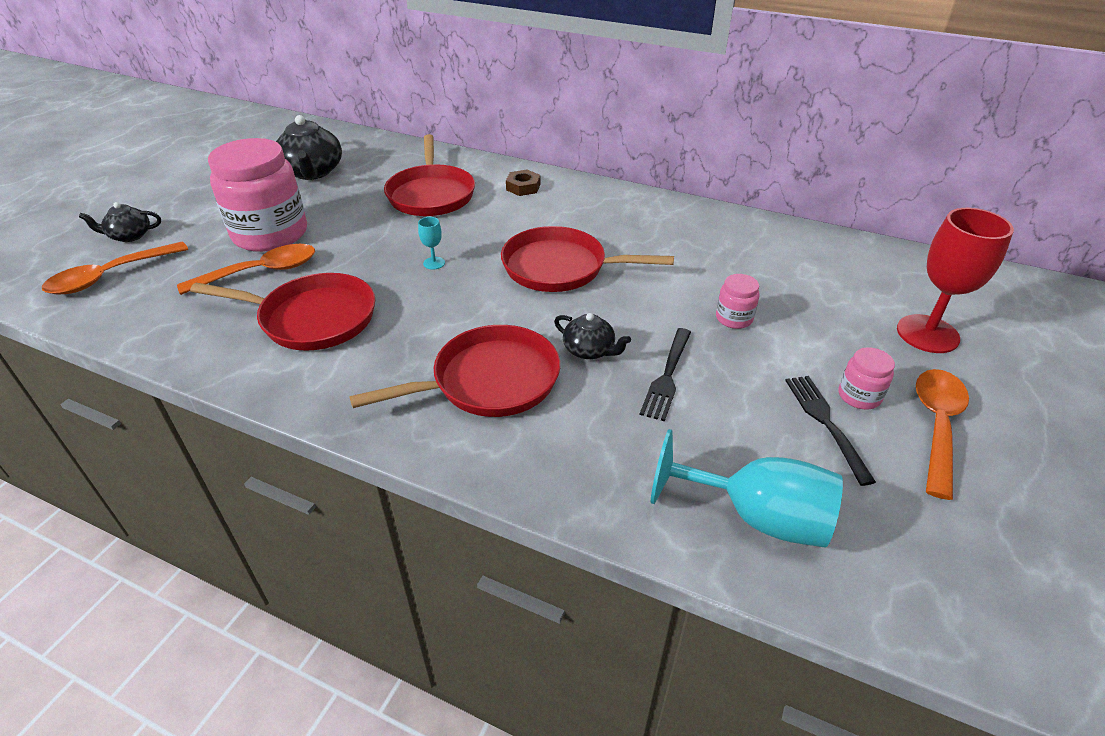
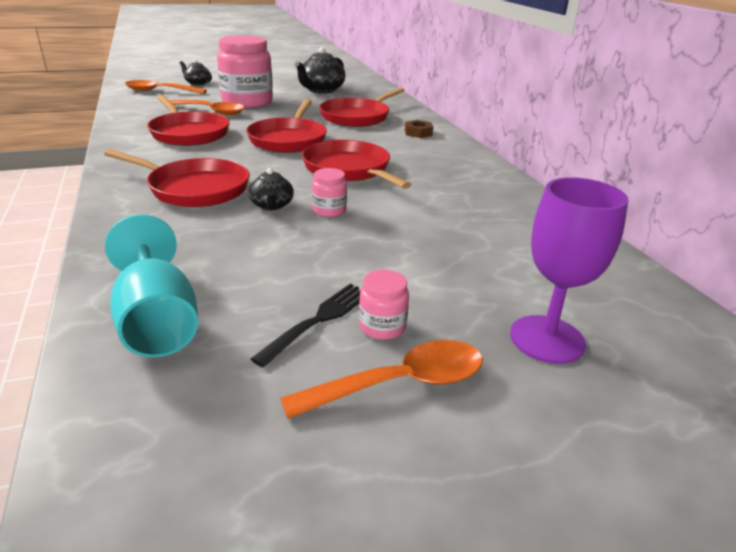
camera: 45 degrees right, 10 degrees down
turquoise goblet [418,217,445,270] -> red pan [246,99,327,153]
black fork [640,328,691,421] -> none
pink jar [716,274,760,329] -> pink jar moved to [312,168,347,217]
red goblet [897,208,1014,353] -> purple goblet [510,177,629,364]

